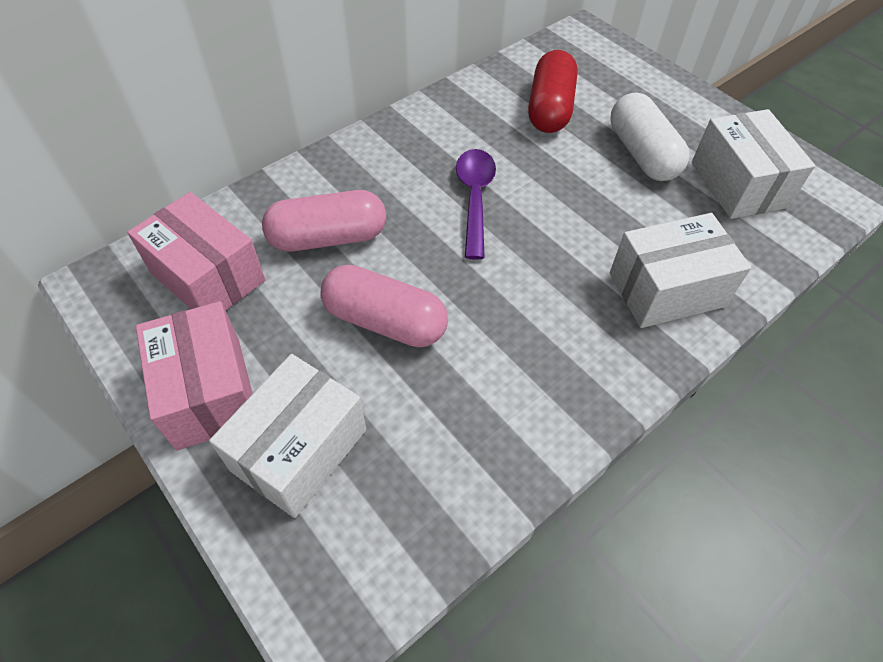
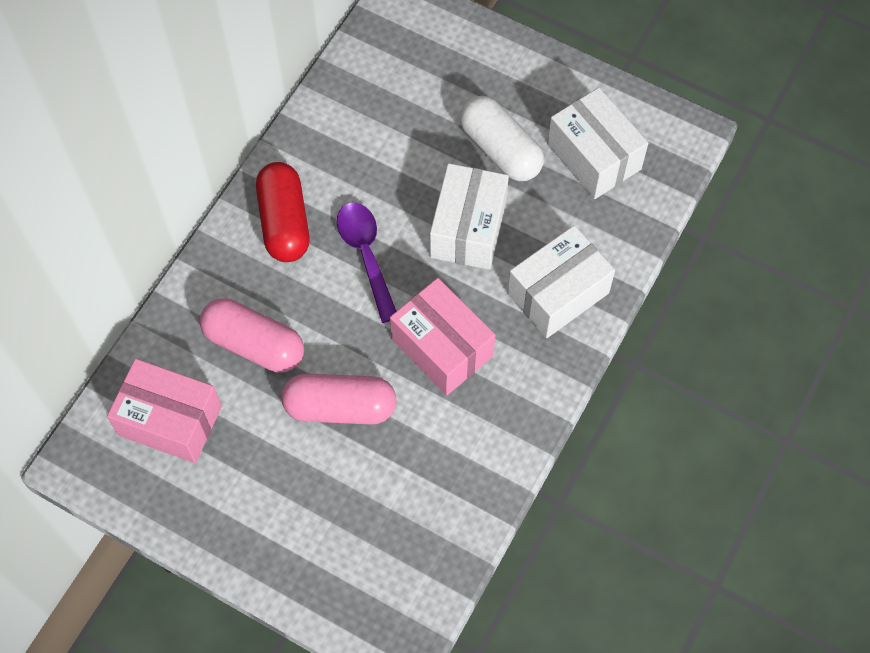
camera: 20 degrees left, 10 degrees up
pink box [136,301,253,450] -> pink box moved to [390,278,495,395]
white box [209,354,366,518] -> white box moved to [430,163,509,270]
pink capsule [262,190,386,252] -> pink capsule turned 60 degrees clockwise [200,298,304,373]
red capsule [528,50,578,133] -> red capsule moved to [256,162,309,262]

